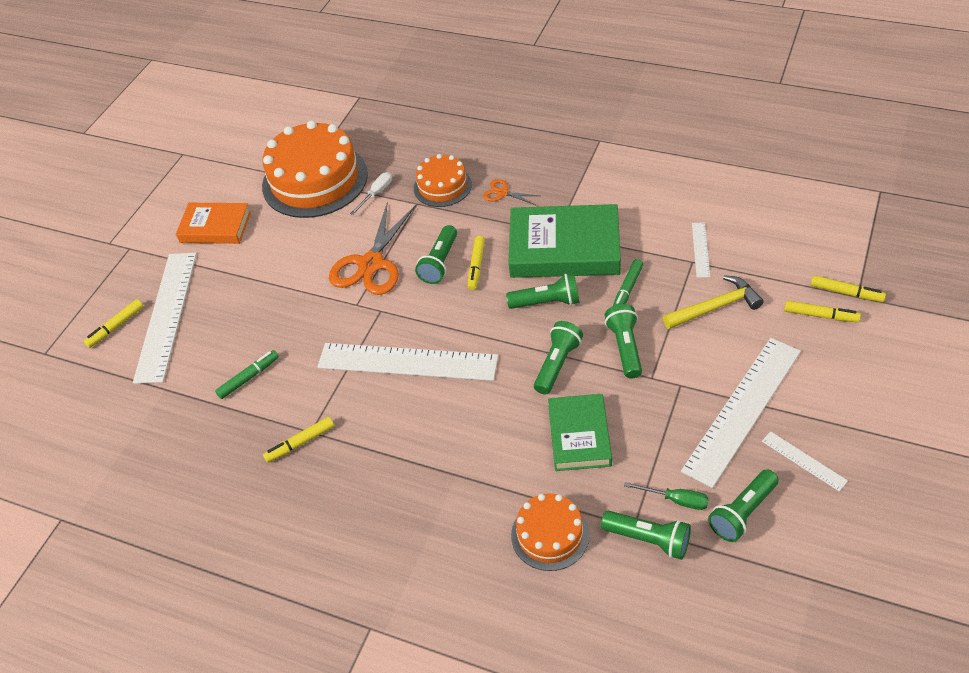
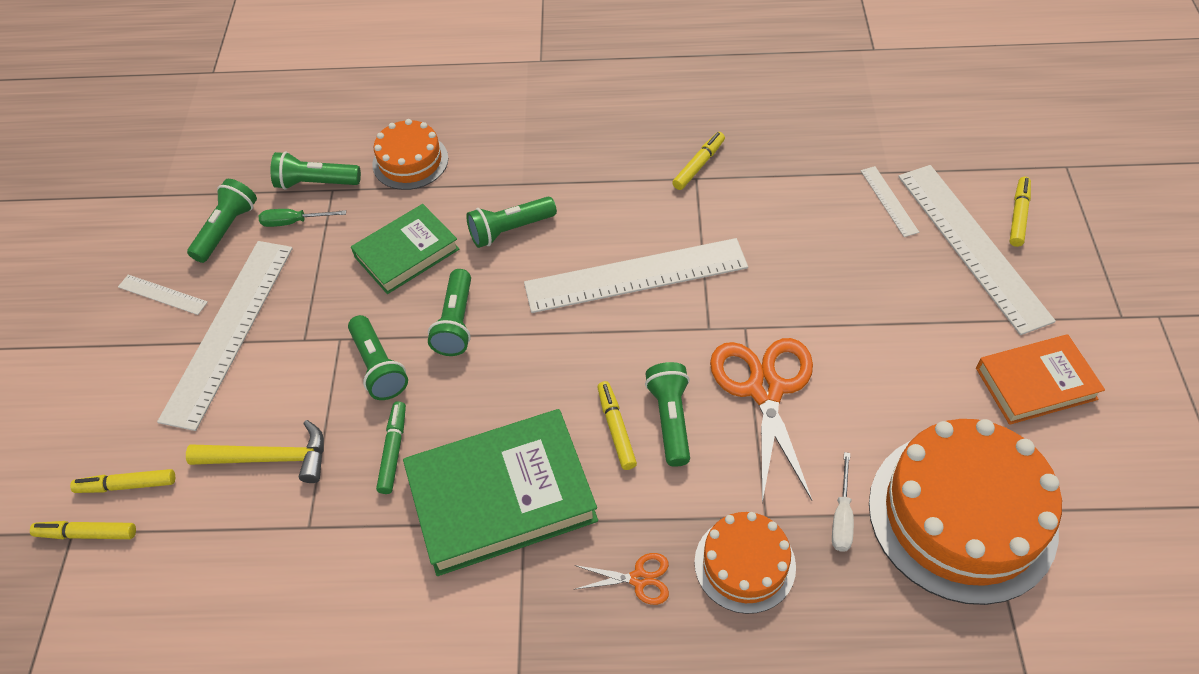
camera: 155 degrees right, 5 degrees up
green marker [215,350,279,399] -> none
green flashlight [506,274,580,309] -> green flashlight moved to [466,197,557,248]
green book [548,394,612,471] -> green book turned 75 degrees clockwise [351,204,459,294]
yellow hammer [663,275,764,329] -> yellow hammer turned 135 degrees counterclockwise [186,420,324,483]
white ruler [692,223,710,278] -> white ruler moved to [861,166,919,237]

